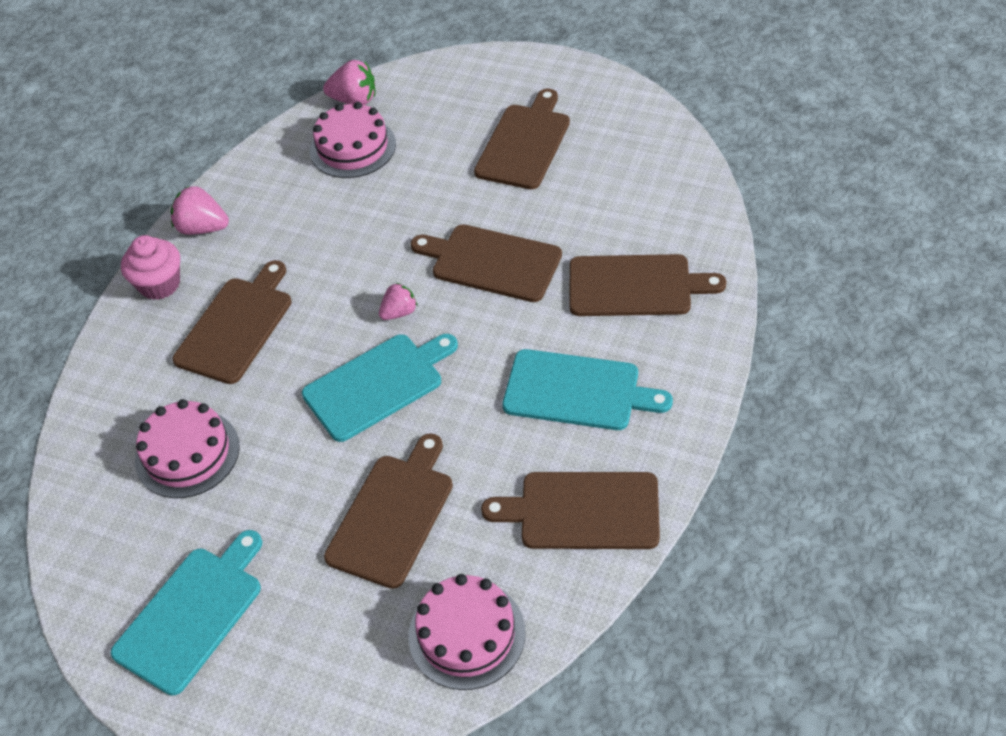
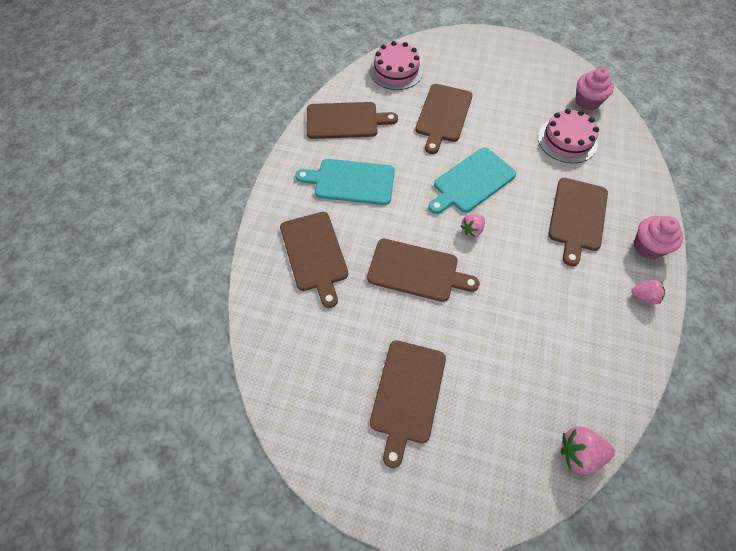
camera: 170 degrees right, 10 degrees up
turquoise cutting board [111,530,262,696] -> none
pink strawberry [171,186,229,235] -> pink strawberry [632,280,665,305], size x0.66
pink cake [310,102,396,178] -> none
brown cutting board [570,254,726,316] -> brown cutting board turned 105 degrees counterclockwise [280,212,348,308]
none -> pink cupcake [575,68,614,110]

